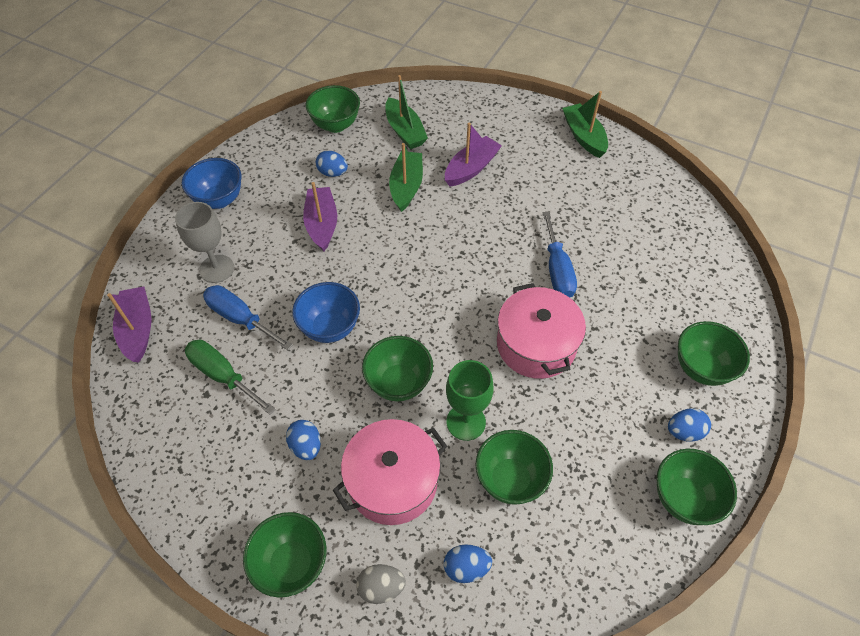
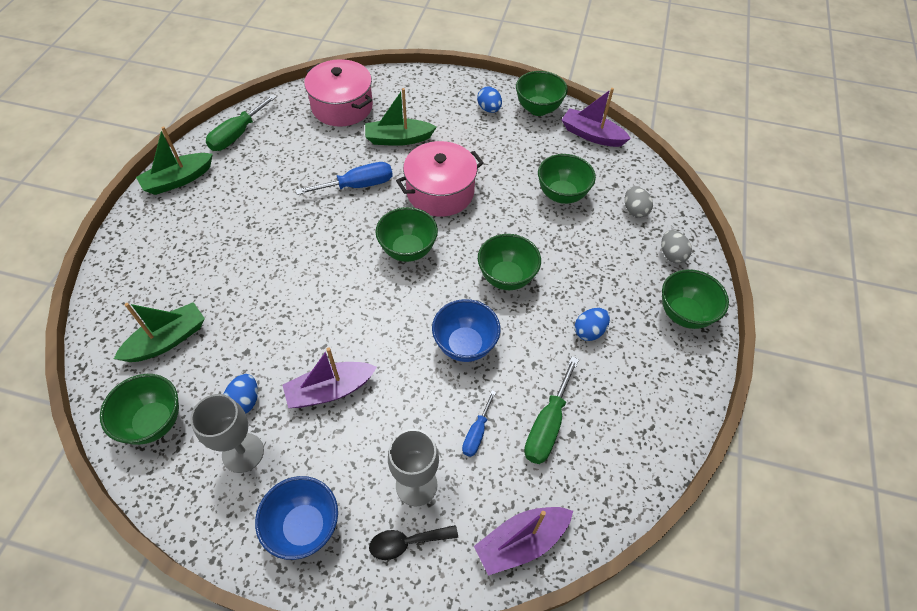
camera: 105 degrees left, 0 degrees up
blue screwdriver [203,285,293,350] -> blue screwdriver [462,391,496,457], size x0.60
pink pot [333,419,447,525] -> pink pot moved to [304,59,373,127]
green boat [389,143,423,212] -> green boat moved to [365,88,437,146]
blue egg [444,544,492,583] -> grey egg [625,186,653,218]
purple boat [445,122,502,187] -> purple boat moved to [562,88,631,147]
green goblet [446,360,494,441] -> none
green bowl [678,321,750,386] -> green bowl moved to [376,207,438,262]
none -> grey goblet [190,394,264,473]
none -> green screwdriver [206,94,277,151]
none -> black spoon [369,525,458,560]

